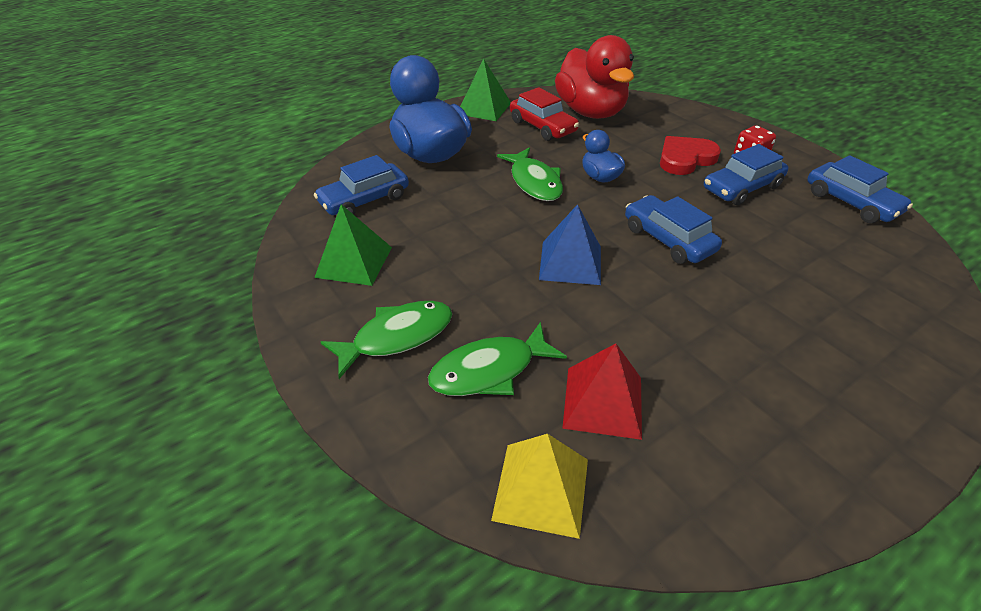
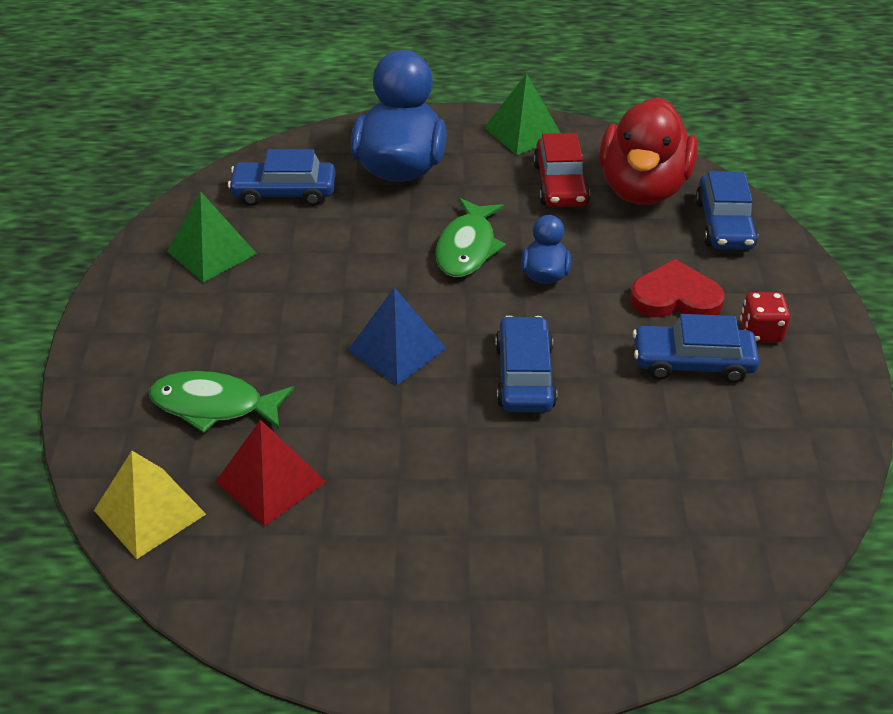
camera: 35 degrees right, 0 degrees up
green fish [321,301,453,379] -> none
blue car [807,155,913,223] -> blue car moved to [695,171,758,250]

